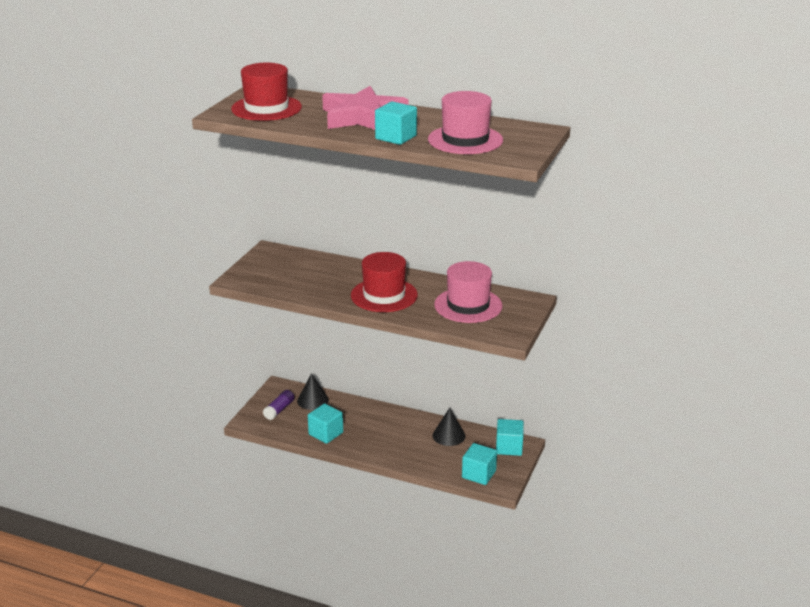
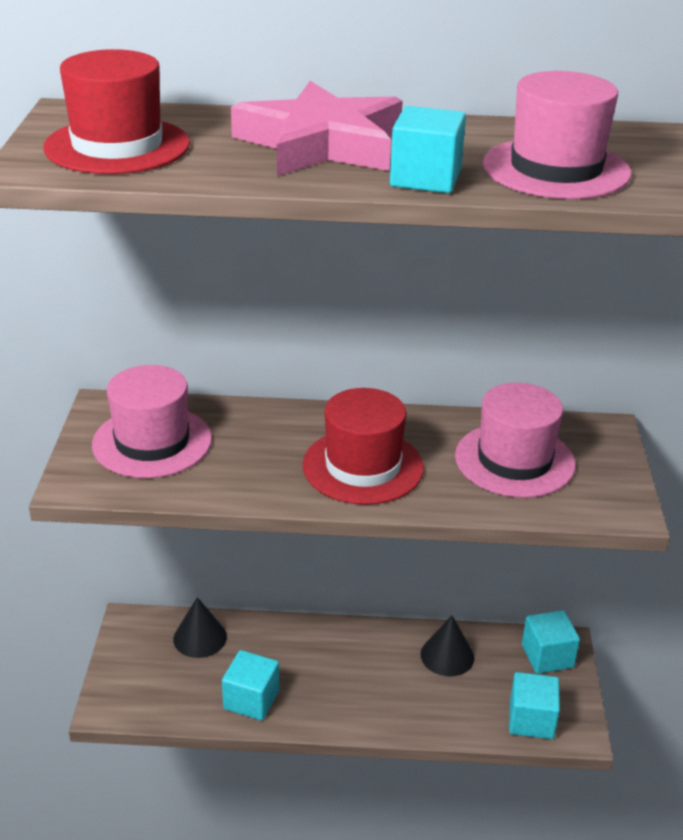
camera: 20 degrees left, 5 degrees up
purple glue stick [263,390,294,420] -> none
none -> pink hat [92,365,212,478]

